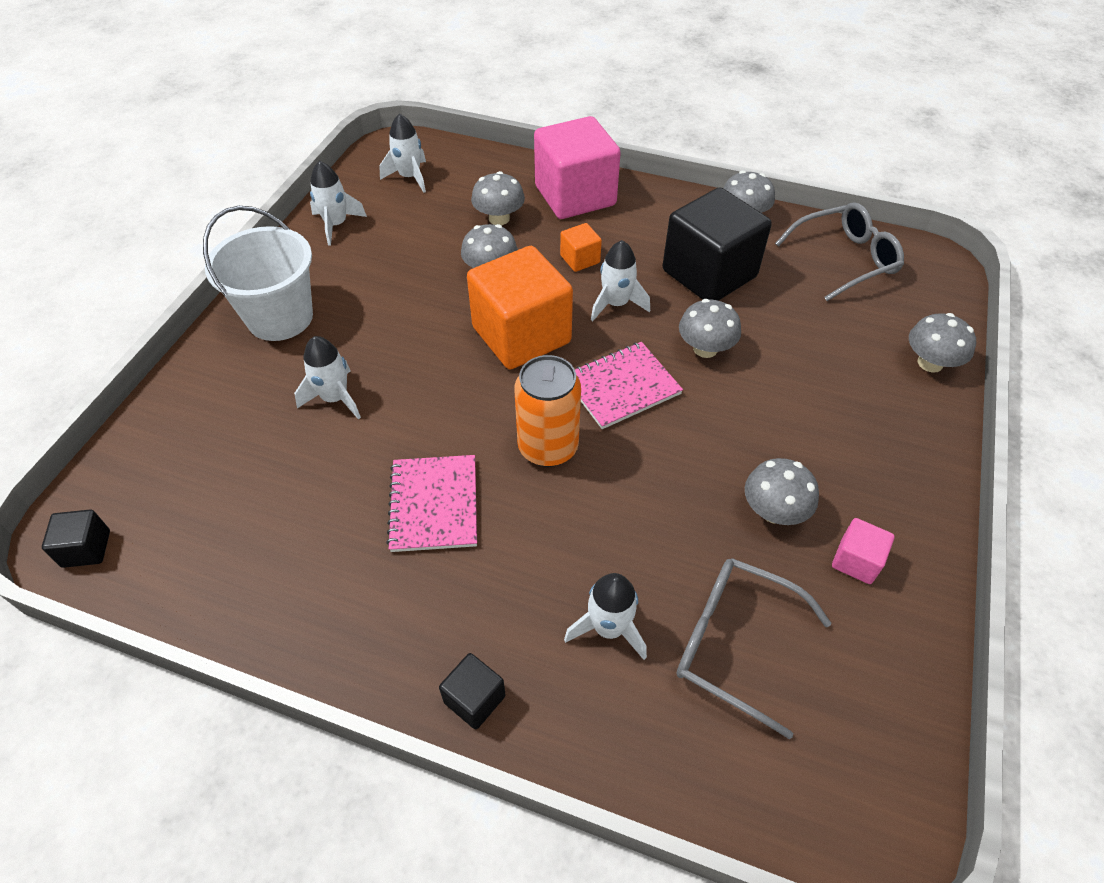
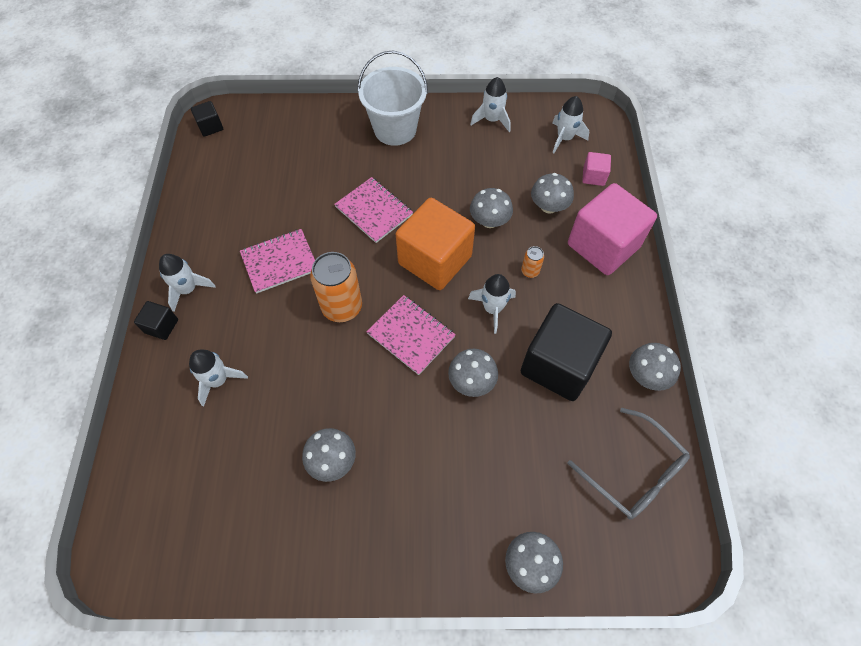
camera: 70 degrees right, 10 degrees up
white rocket [294,336,361,419] -> white rocket moved to [159,254,216,312]
orange cube [560,223,602,272] -> orange can [521,246,544,278]
grey glasses [676,558,831,739] -> none
pink cube [832,518,895,584] -> pink cube moved to [582,152,611,186]
none -> pink notebook [334,177,413,243]

